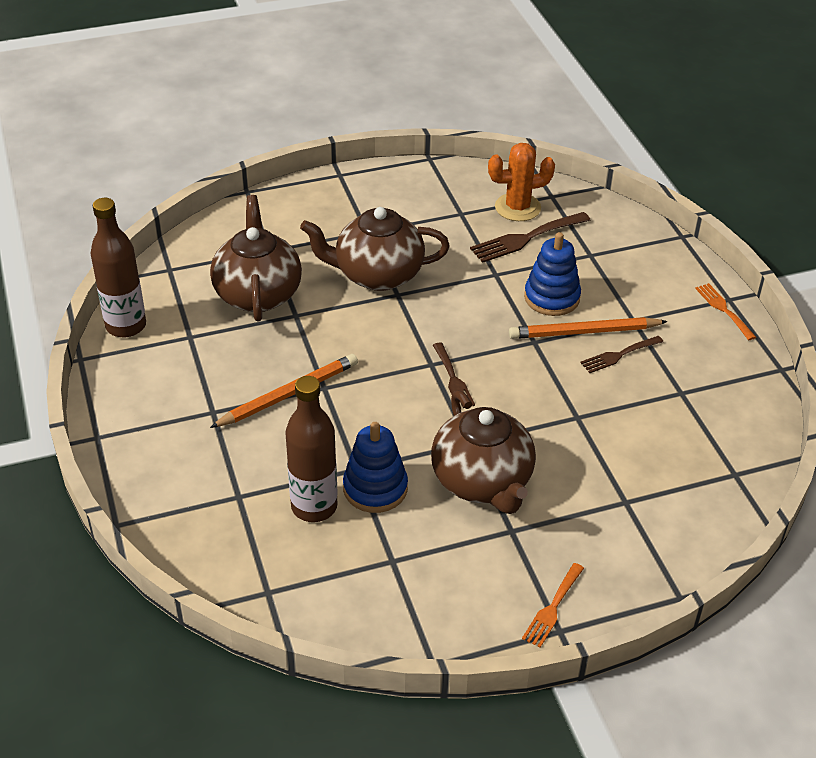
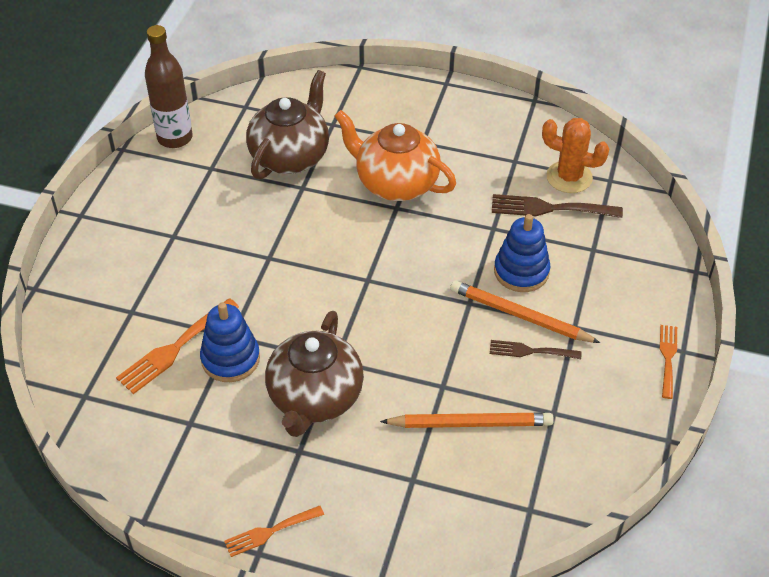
camera: 35 degrees right, 5 degrees up
orange pencil [210,354,358,428] -> orange pencil moved to [380,413,554,428]
brown bottle [285,376,338,522] -> orange fork [116,298,239,394]
brown teapot [300,207,450,291] -> orange teapot [334,110,456,201]
brown fork [433,342,475,408] -> none

